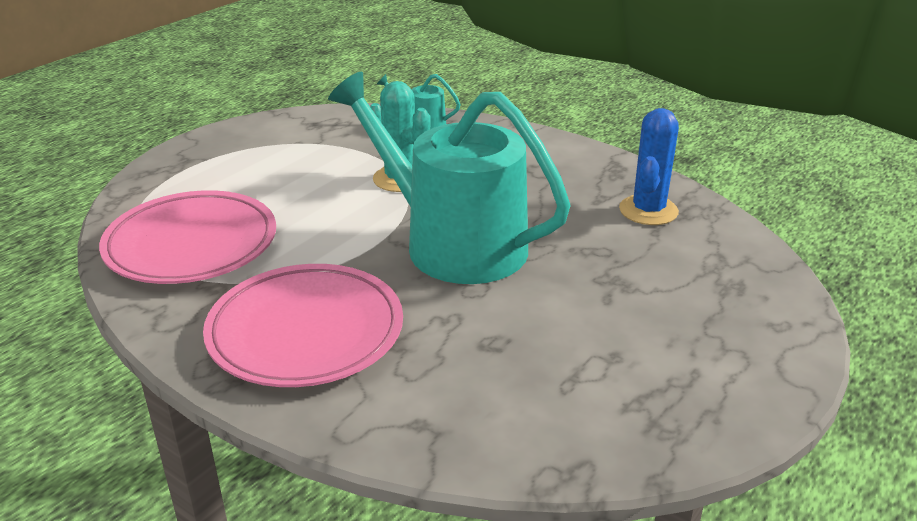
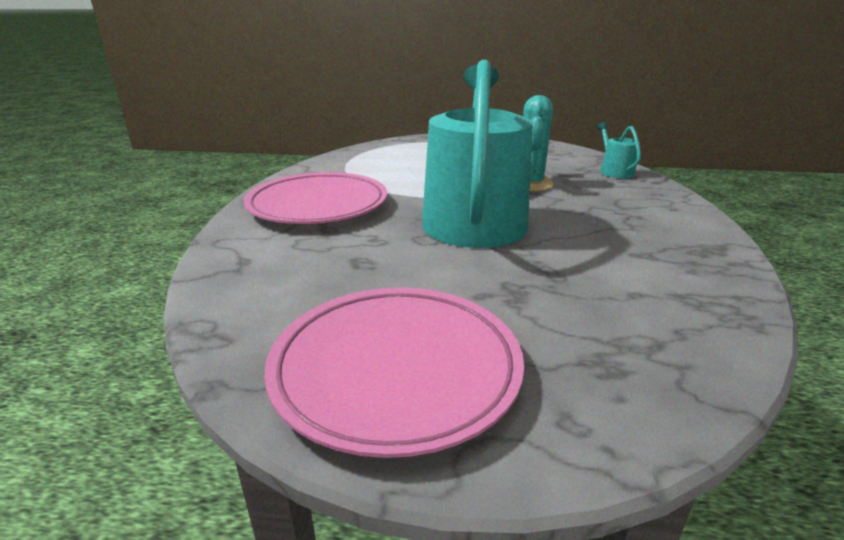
camera: 60 degrees right, 5 degrees down
pink plate [99,190,276,284] -> pink plate moved to [264,287,524,458]
blue cactus [619,108,679,225] -> none

